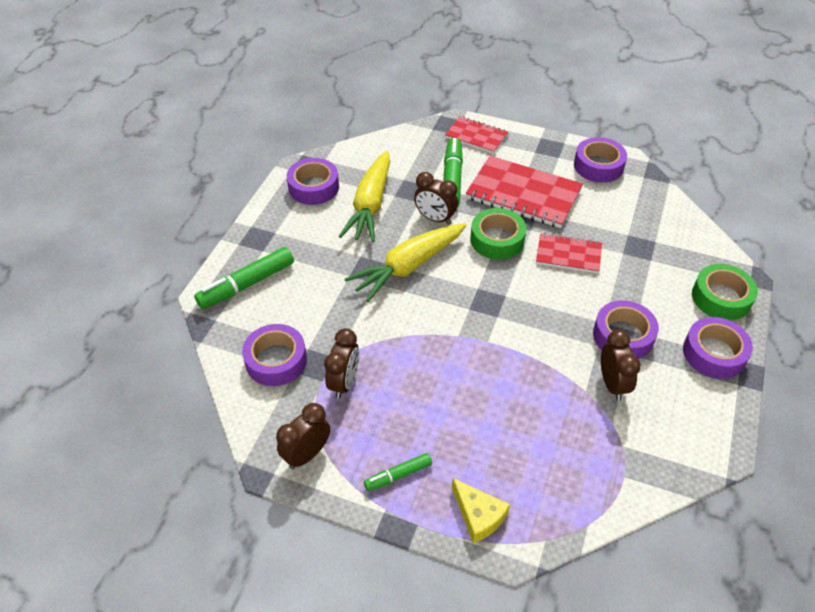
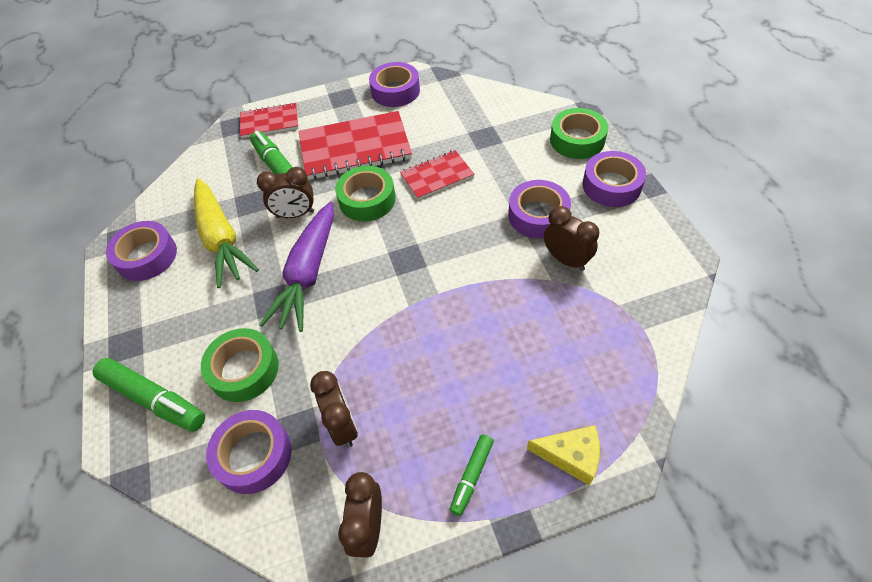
camera: 35 degrees left, 5 degrees up
green marker [194,247,294,309] -> green marker turned 75 degrees counterclockwise [93,358,205,432]
yellow carrot [345,223,466,302] -> purple carrot [259,201,334,332]
none -> green tape [201,328,279,402]

